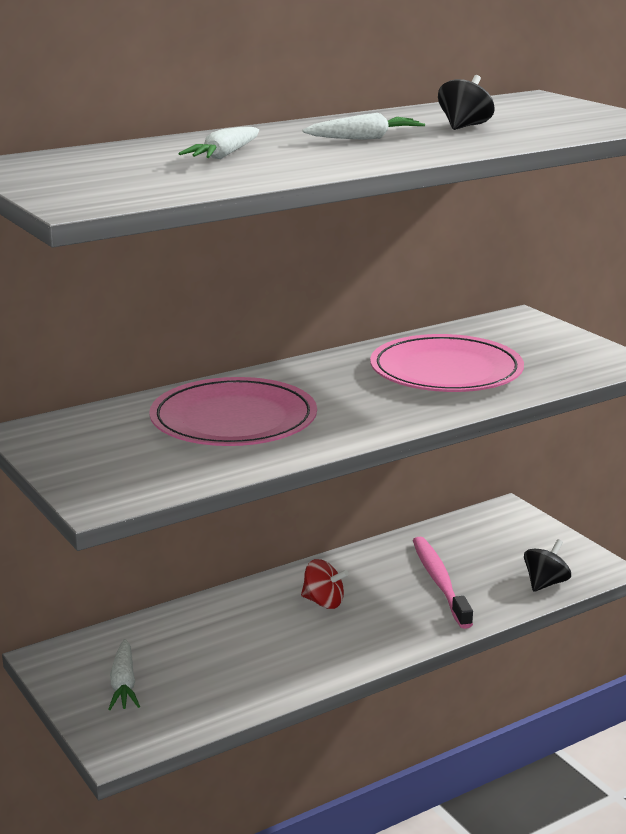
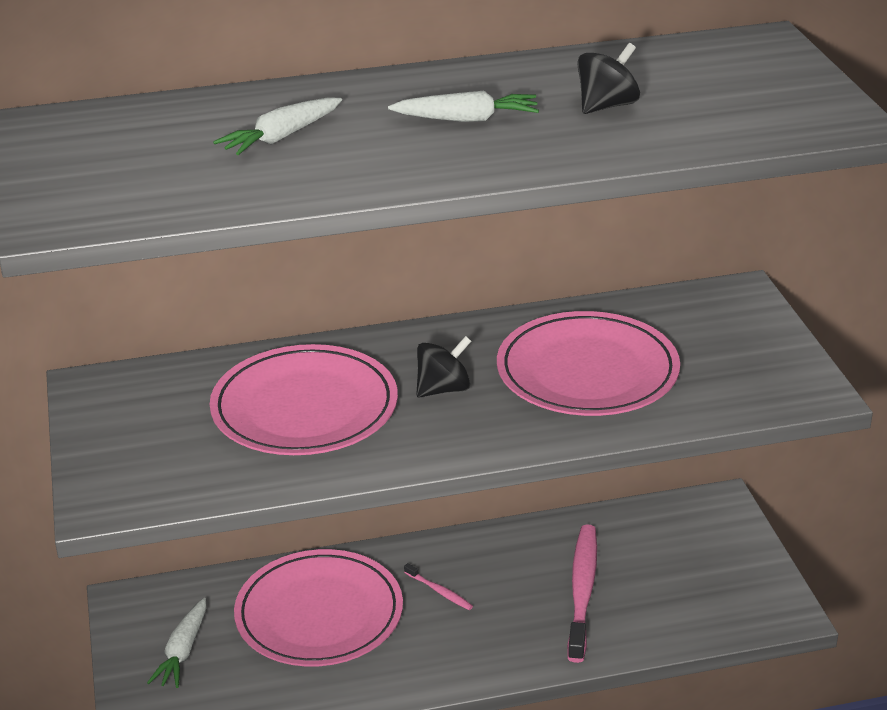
camera: 20 degrees right, 10 degrees up
red spinning top [301,559,348,609] -> pink toothbrush [404,563,473,610]
black spinning top [524,539,571,592] -> black spinning top moved to [416,336,471,397]
none -> pink plate [234,549,403,666]

